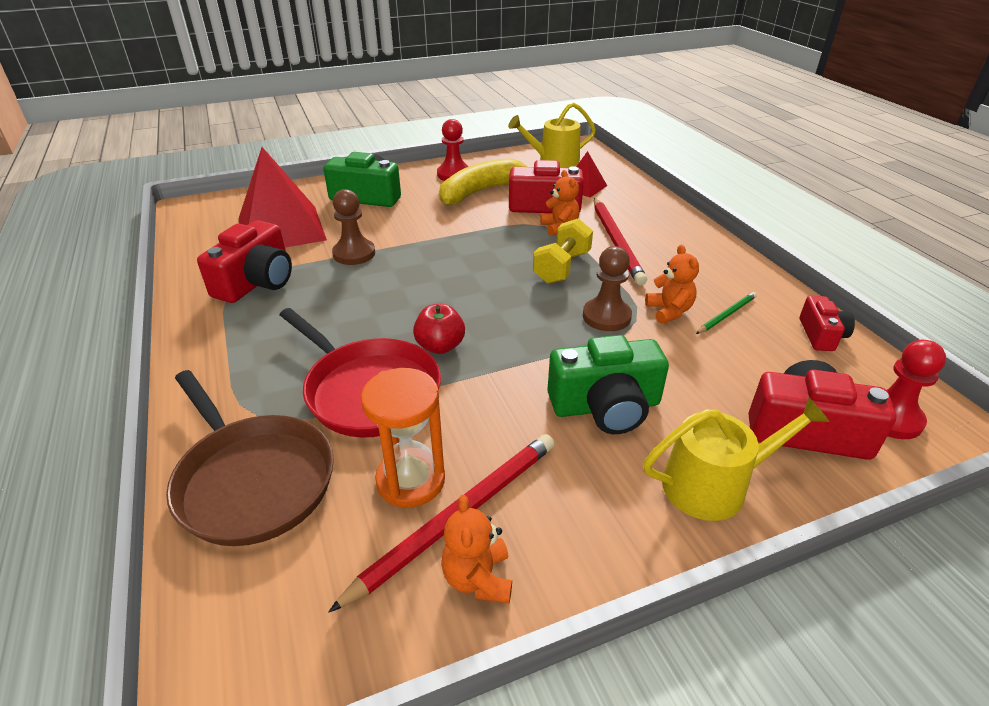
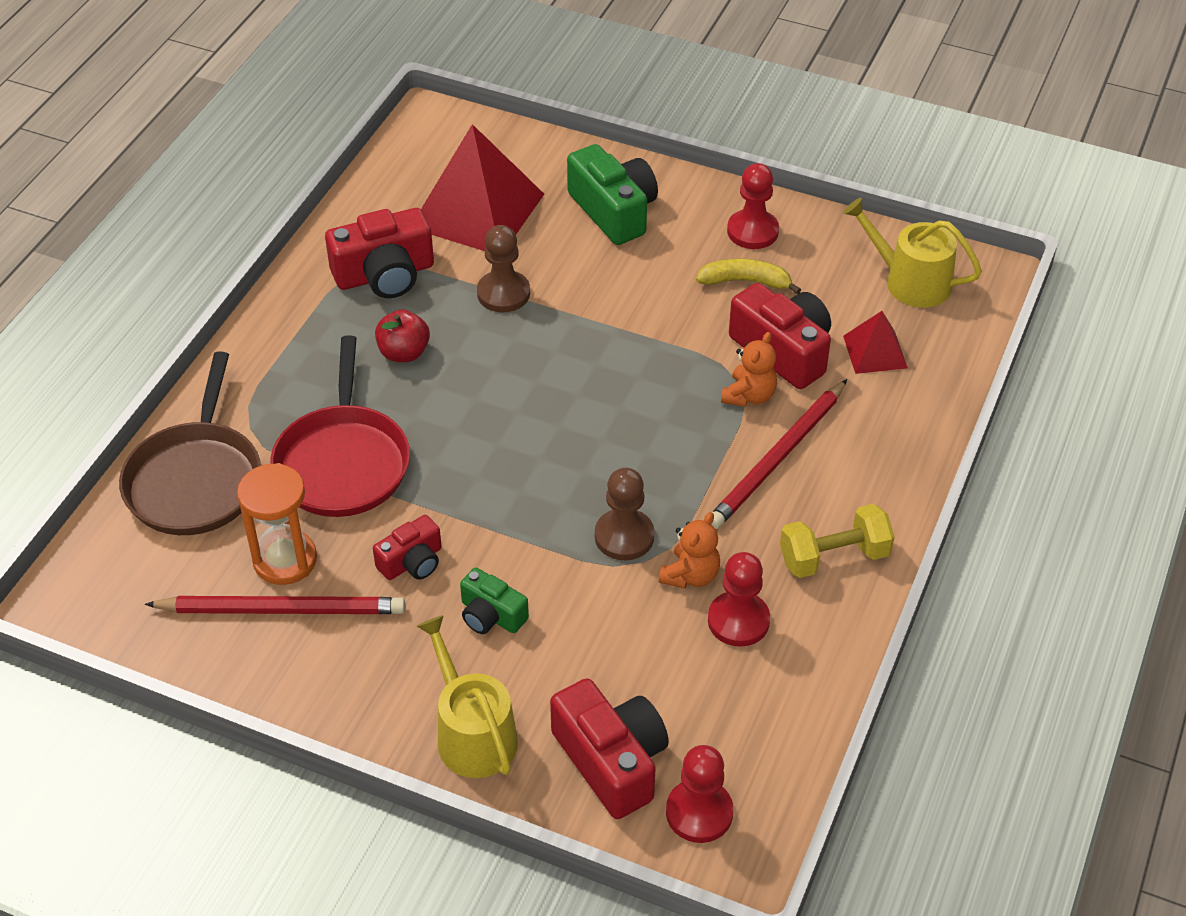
camera: 45 degrees right, 10 degrees up
red apple [413,304,465,354] -> red apple moved to [375,309,430,362]
yellow banana [439,158,528,205] -> yellow banana [696,259,801,294], size x0.59
orange teddy bear [441,495,512,603] -> none
yellow dumbbell [533,218,593,284] -> yellow dumbbell moved to [780,504,895,578]
green camera [547,335,669,434] -> green camera [460,568,529,634], size x0.58
yellow watering can [643,397,830,521] -> yellow watering can turned 150 degrees counterclockwise [417,615,518,778]
green pencil [696,292,757,334] -> red pawn [708,552,770,647]
red camera [800,296,855,351] -> red camera moved to [373,515,442,580]

